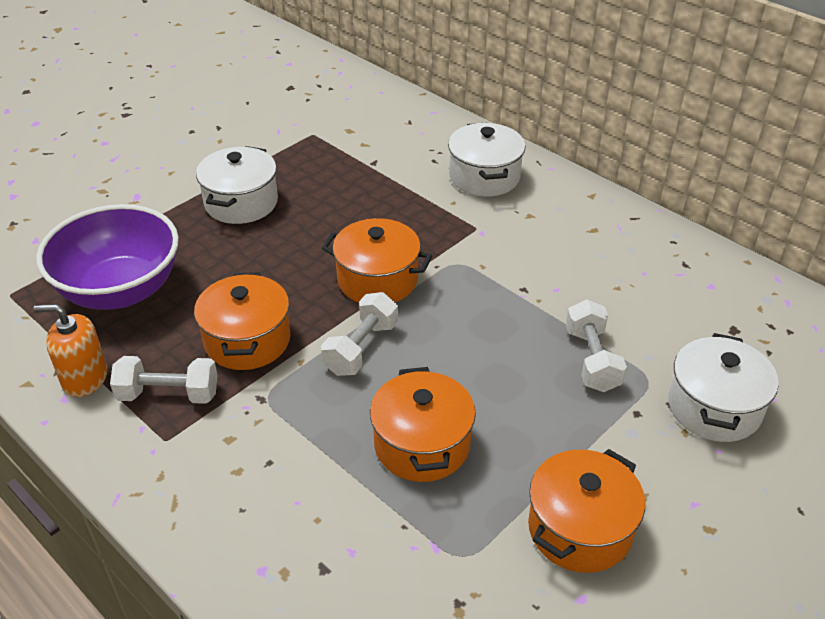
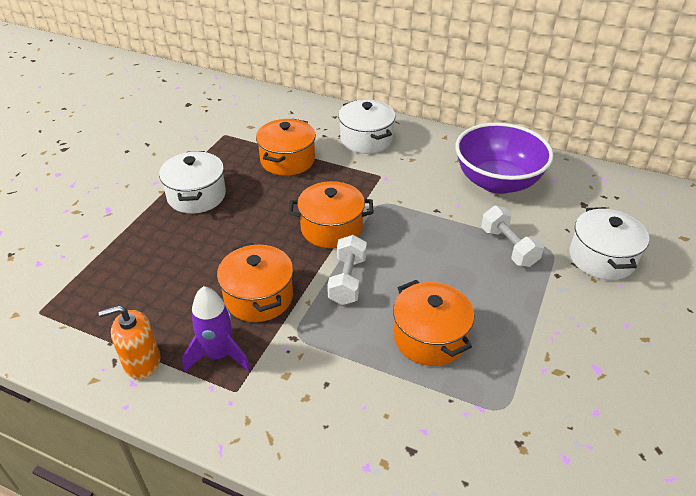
camera: 20 degrees left, 0 degrees up
purple bowl [36,204,179,310] -> purple bowl moved to [455,123,553,194]
white dumbbell [110,356,218,404] -> purple rocket [182,286,250,372]
orange pot [528,449,645,573] -> orange pot moved to [256,119,316,176]

